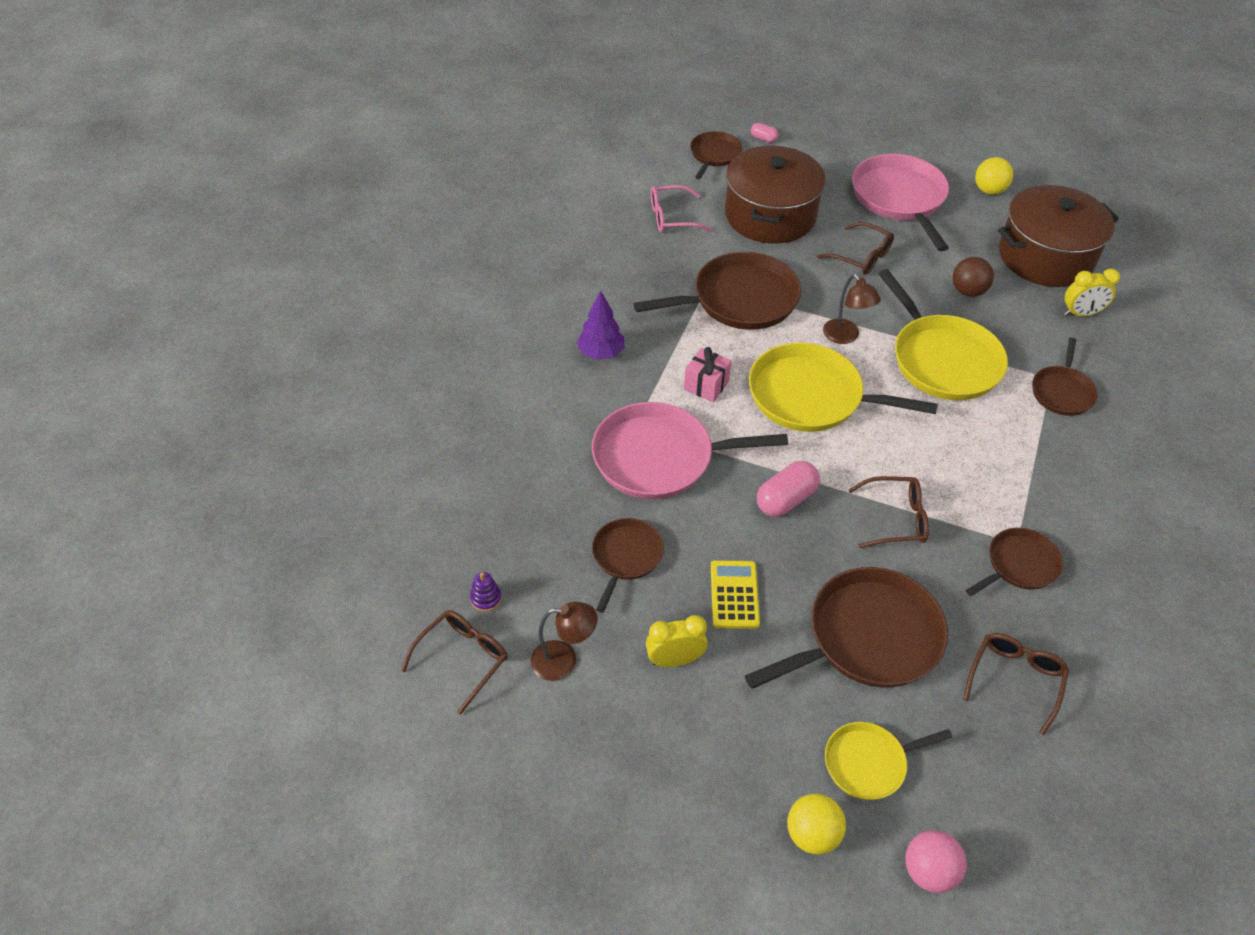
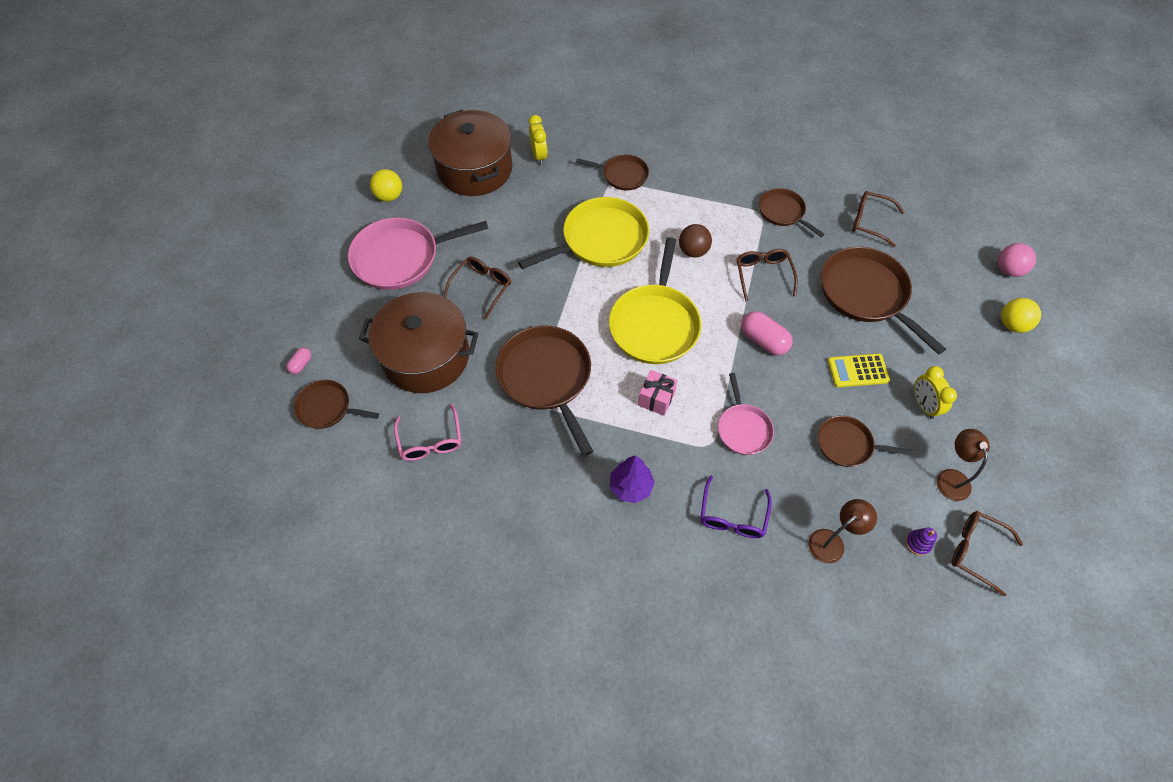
camera: 95 degrees left, 10 degrees up
pink pan [592,402,788,499] -> pink pan [718,373,774,455], size x0.56
brown lamp [823,274,881,344] -> brown lamp moved to [808,499,877,563]
yellow pan [825,722,953,800] -> none
brown ball [953,257,994,297] -> brown ball moved to [679,224,712,258]
none -> purple glasses [700,476,772,538]

